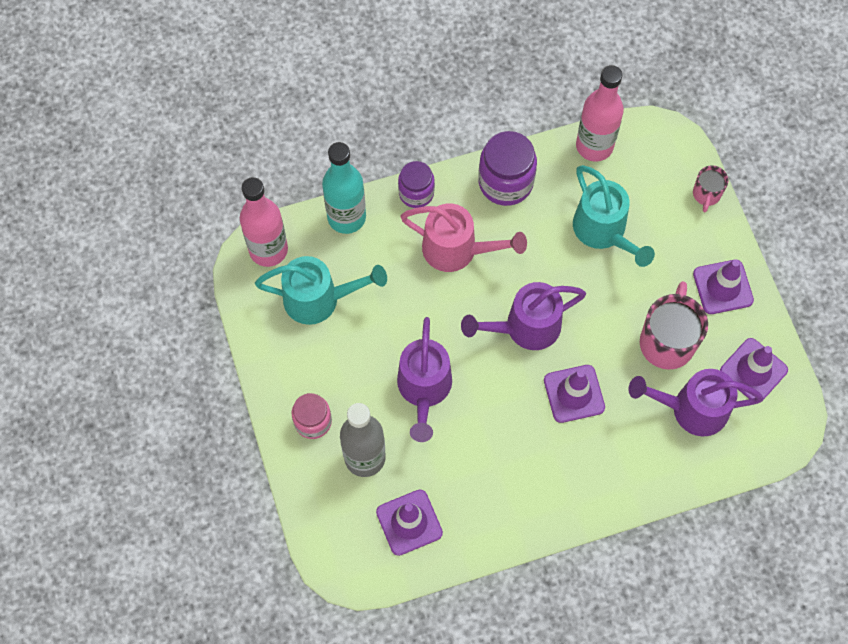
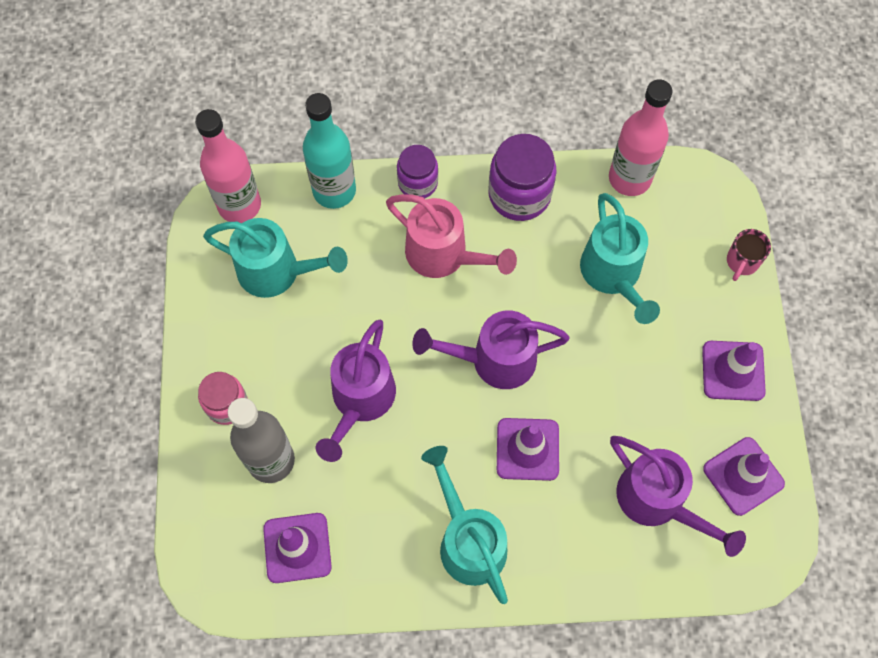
camera: 15 degrees right, 0 degrees up
purple watering can [628,369,764,436] -> purple watering can turned 150 degrees counterclockwise [610,436,746,557]
pink mug [640,281,708,370] -> none
none -> turquoise watering can [421,446,508,604]

